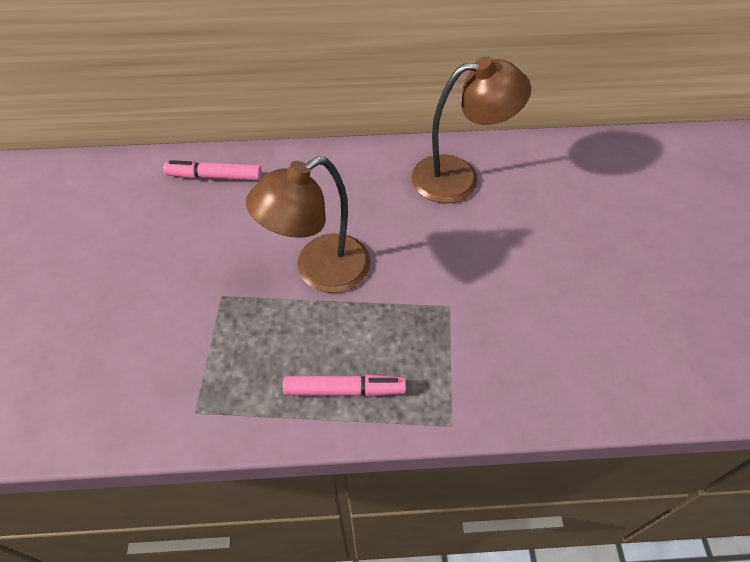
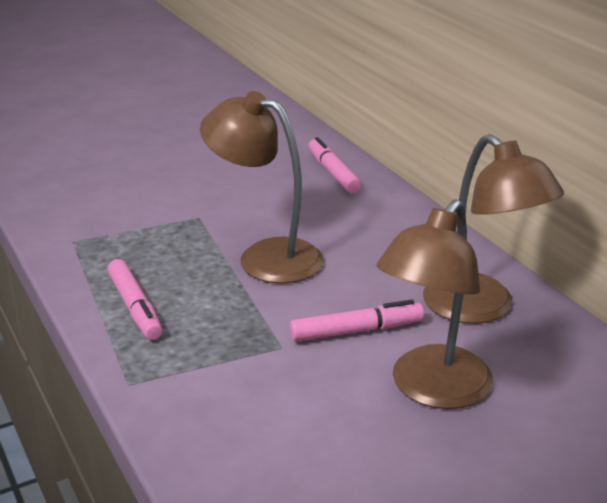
camera: 65 degrees right, 25 degrees down
none -> pink marker [290,300,424,342]
none -> brown lamp [376,199,493,409]

